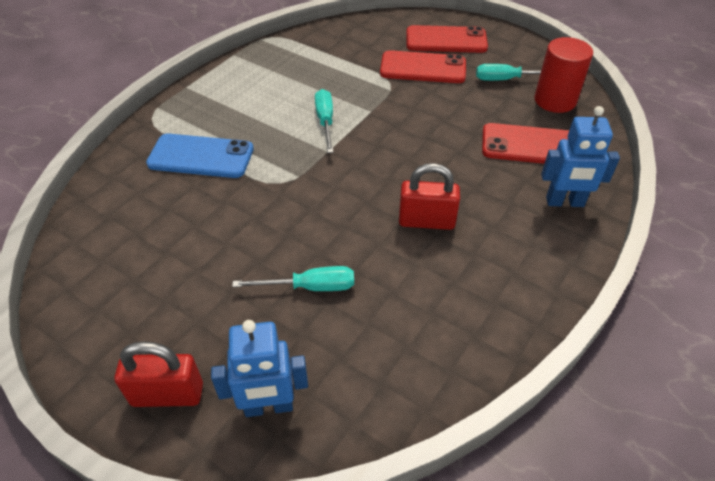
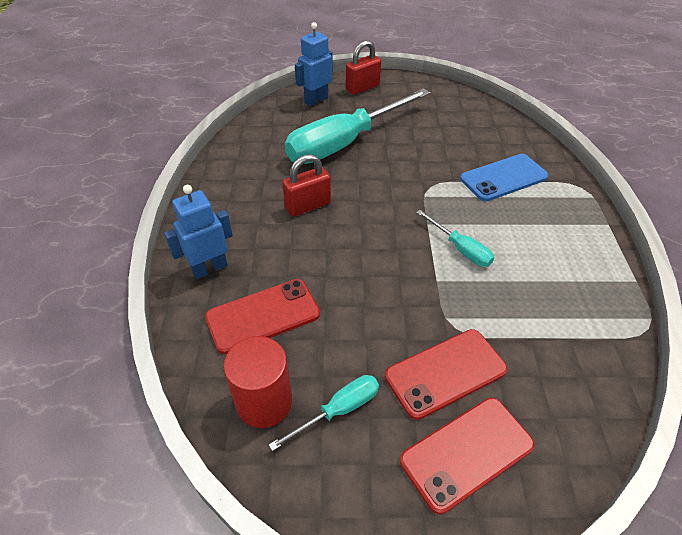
camera: 145 degrees right, 0 degrees up
turquoise screwdriver [232,266,354,291] -> turquoise screwdriver [285,88,430,164], size x2.28

